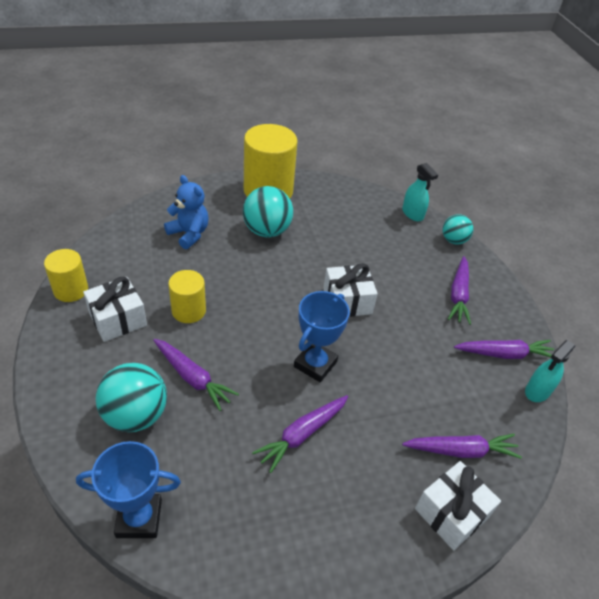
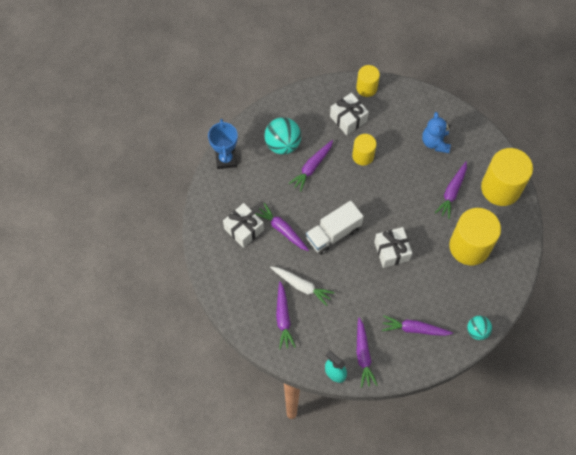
camera: 90 degrees right, 20 degrees up
blue teddy bear [164,175,209,249] -> blue teddy bear turned 135 degrees clockwise [422,112,451,153]
turquoise ball [243,186,293,237] -> purple carrot [435,162,467,219]
blue trophy [294,291,350,382] -> white truck [306,201,364,255]
turquoise spray bottle [402,163,438,221] -> none
white gift [415,461,501,550] -> white gift moved to [223,203,264,248]
none -> white carrot [270,267,334,306]
none -> yellow cylinder [449,208,501,265]

